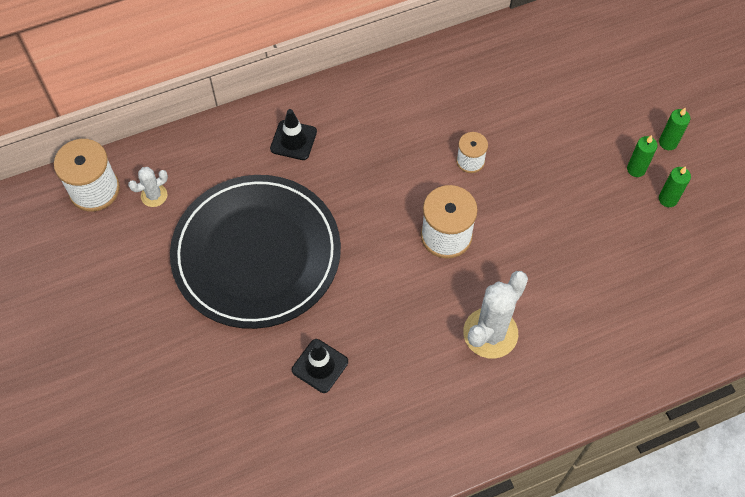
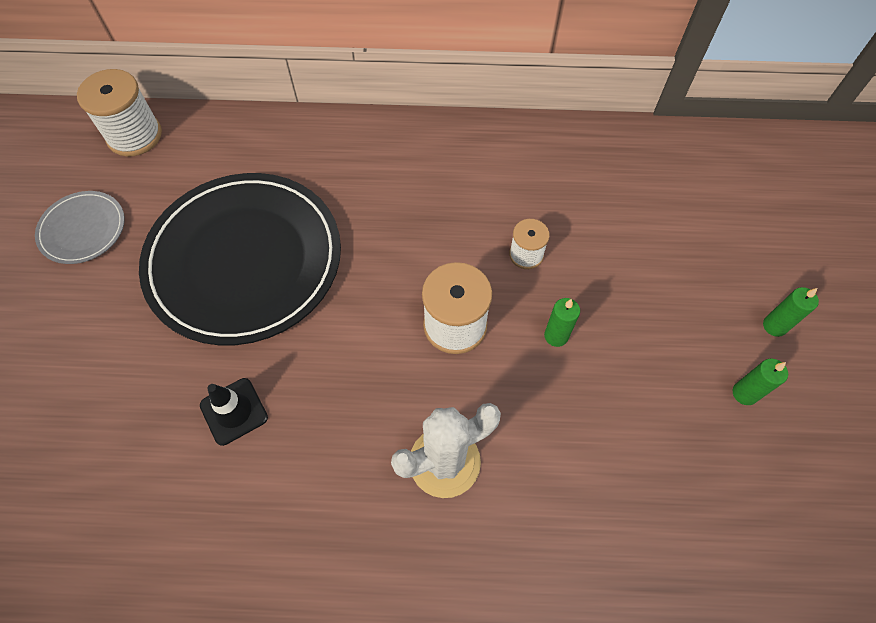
camera: 25 degrees right, 0 degrees up
white cactus [128,167,168,207] -> none
black traffic cone [270,109,317,160] -> none
green candle [627,135,657,177] -> green candle moved to [544,298,580,347]
none -> grey plate [35,191,125,264]

